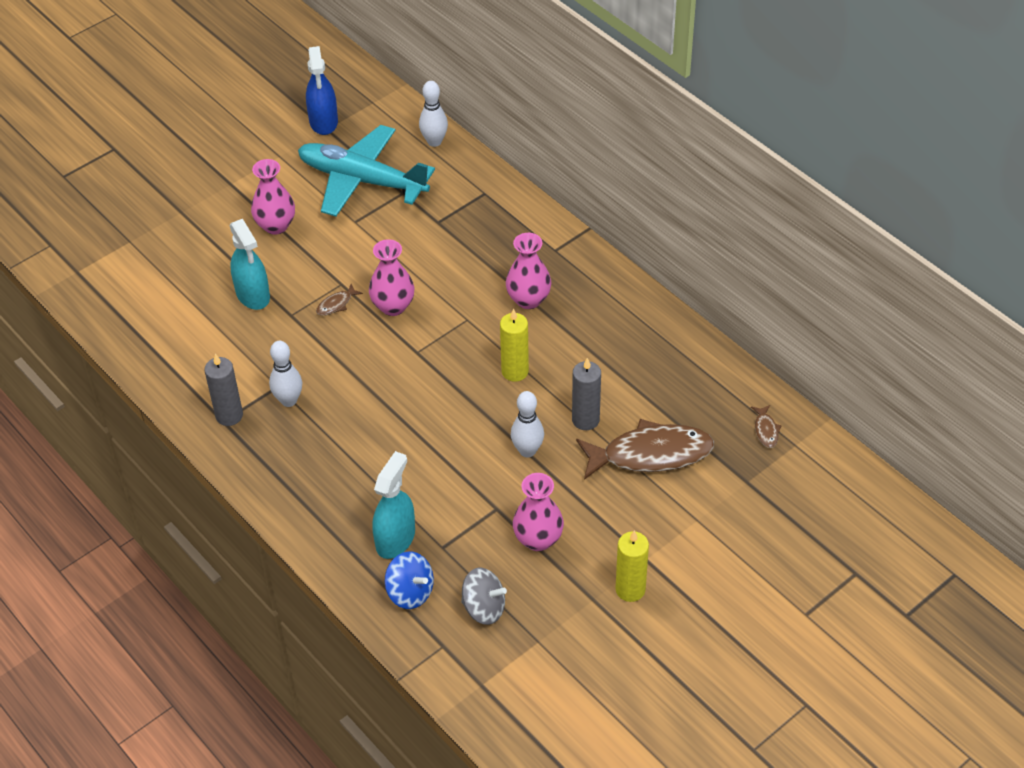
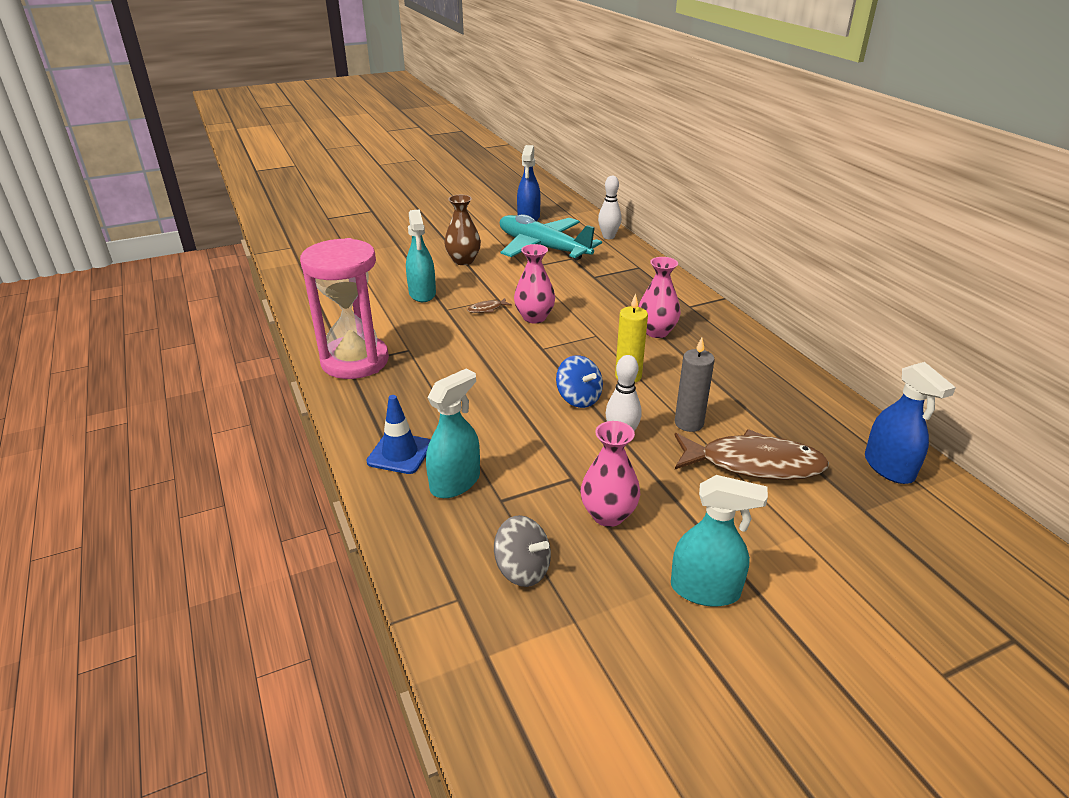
camera: 15 degrees right, 15 degrees down
grey candle [204,354,243,426] -> pink hourglass [300,238,389,379]
pink vase [251,159,295,235] -> brown vase [444,195,481,265]
white bowling pin [269,341,302,407] -> none
blue spinning top [385,551,434,609] -> blue spinning top moved to [556,355,603,408]
yellow candle [615,531,649,602] -> turquoise spray bottle [671,475,768,607]
brown fish [751,405,782,448] -> blue spray bottle [865,362,956,484]
none -> blue traffic cone [366,395,430,474]

